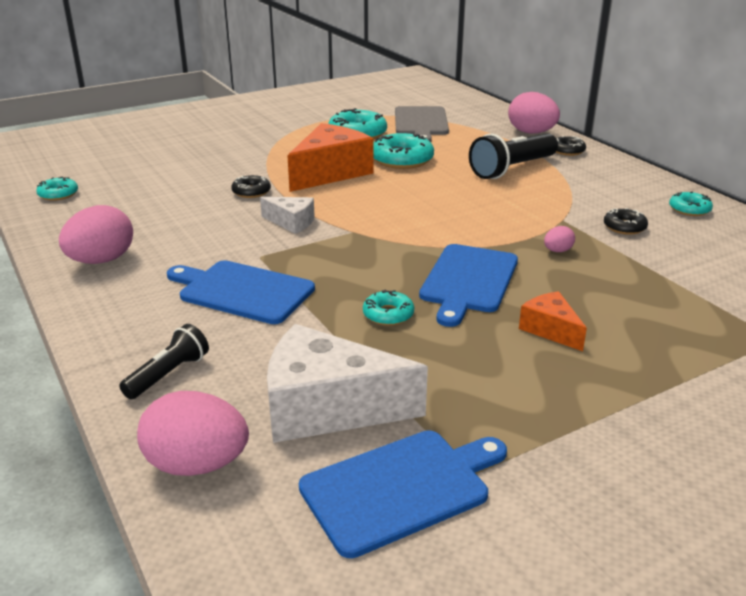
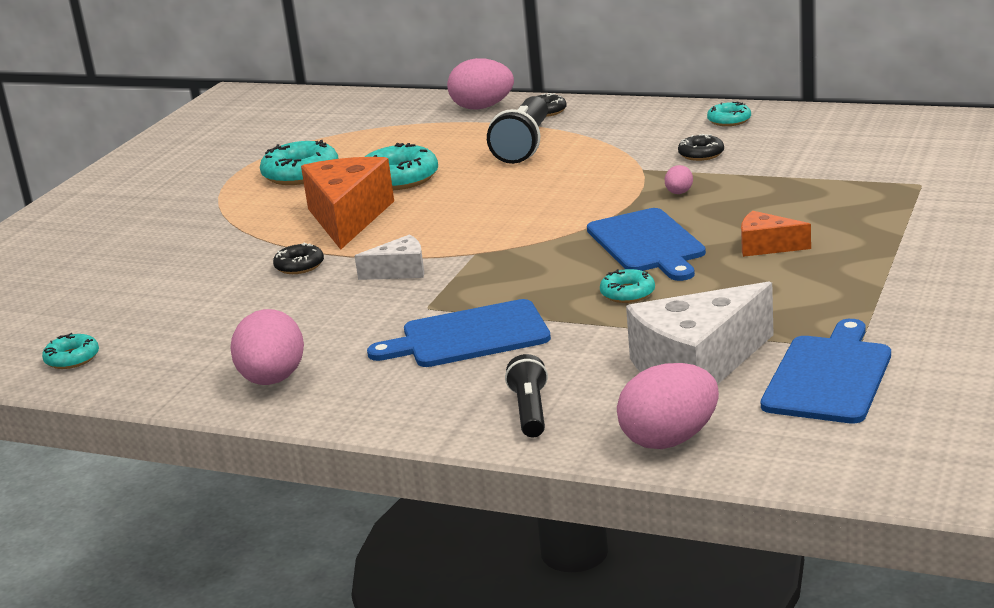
camera: 35 degrees left, 5 degrees down
grey cutting board [395,106,449,142] -> none

